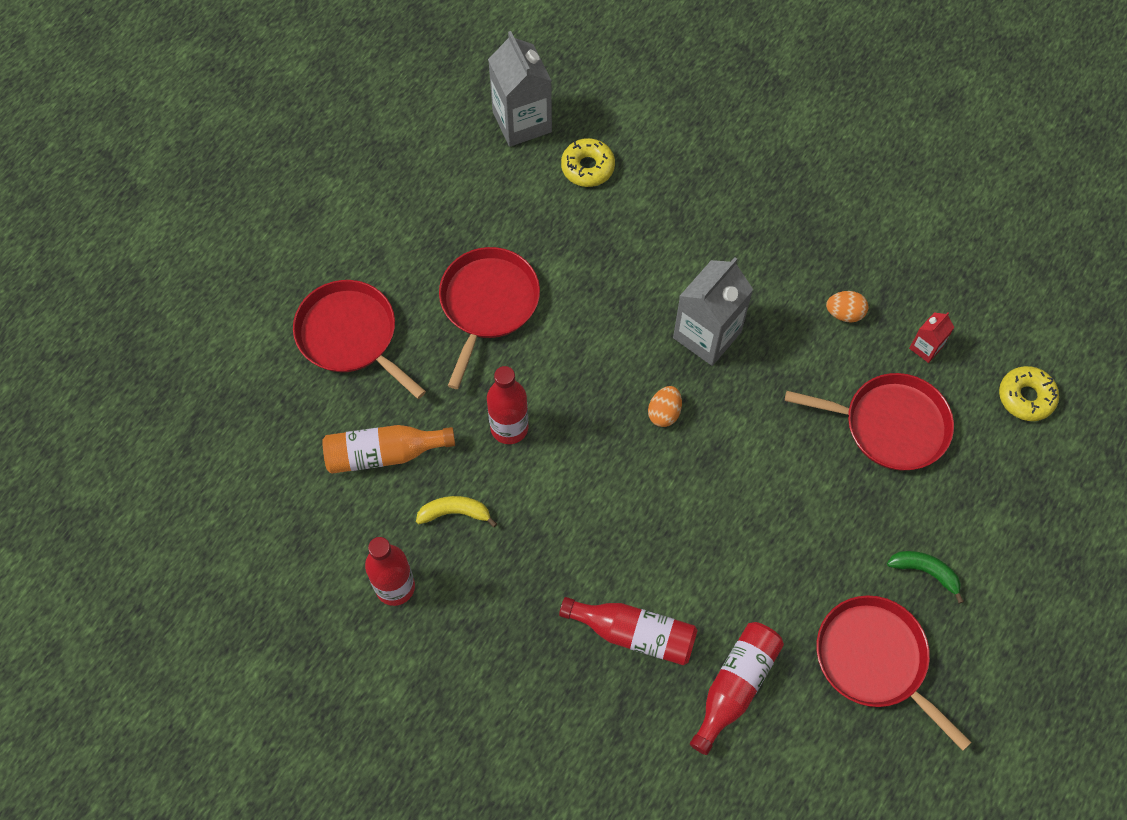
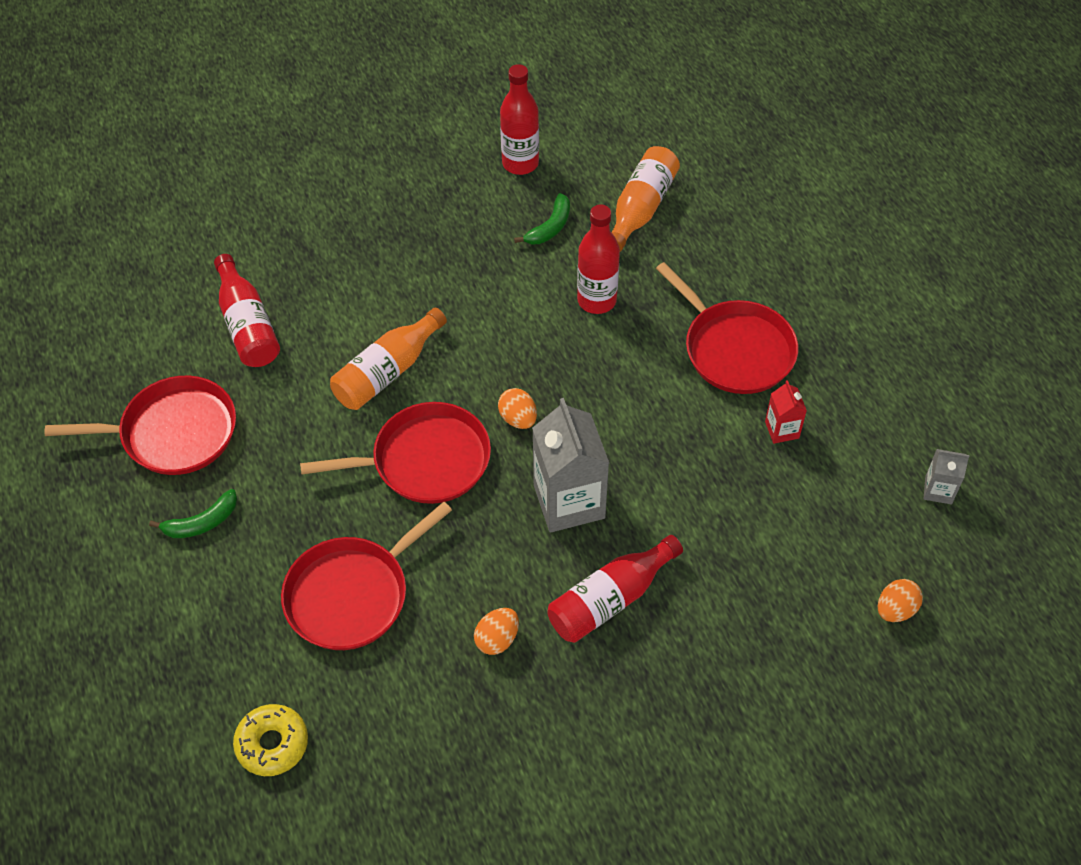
camera: 125 degrees right, 10 degrees down
red pan [293,280,426,399] -> red pan moved to [300,402,491,504]
yellow banana [416,496,497,527] -> green banana [514,193,570,244]
grey carton [488,31,552,147] -> grey carton [924,449,970,504], size x0.49
red bottle [559,597,698,665] -> red bottle moved to [547,535,683,643]
yellow donut [561,138,615,187] -> none
red carton [909,312,955,363] -> red carton moved to [765,380,807,444]
none -> orange bottle [330,308,447,410]
none -> orange egg [878,579,923,622]

